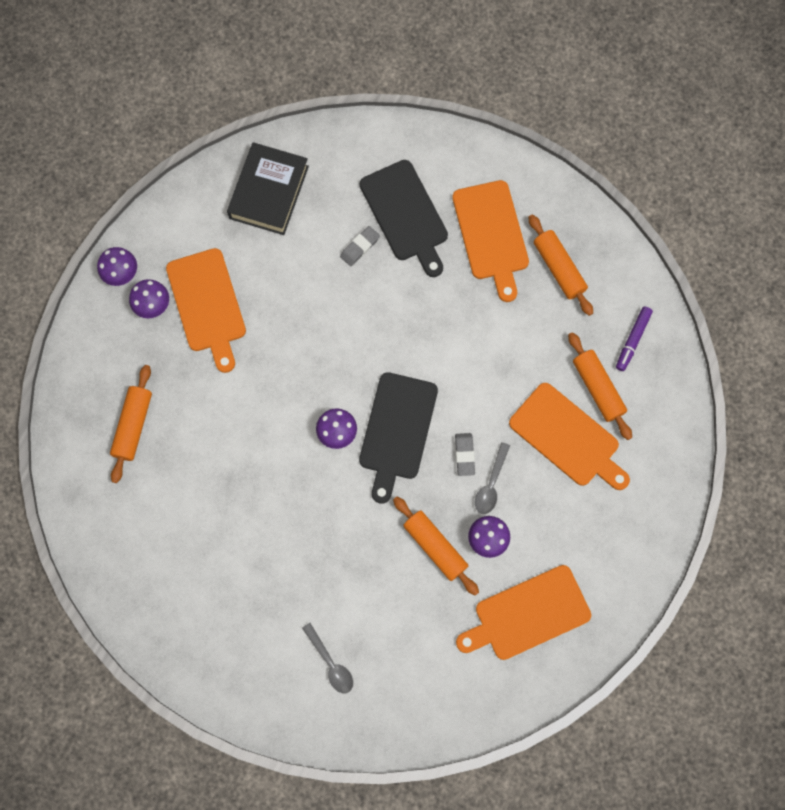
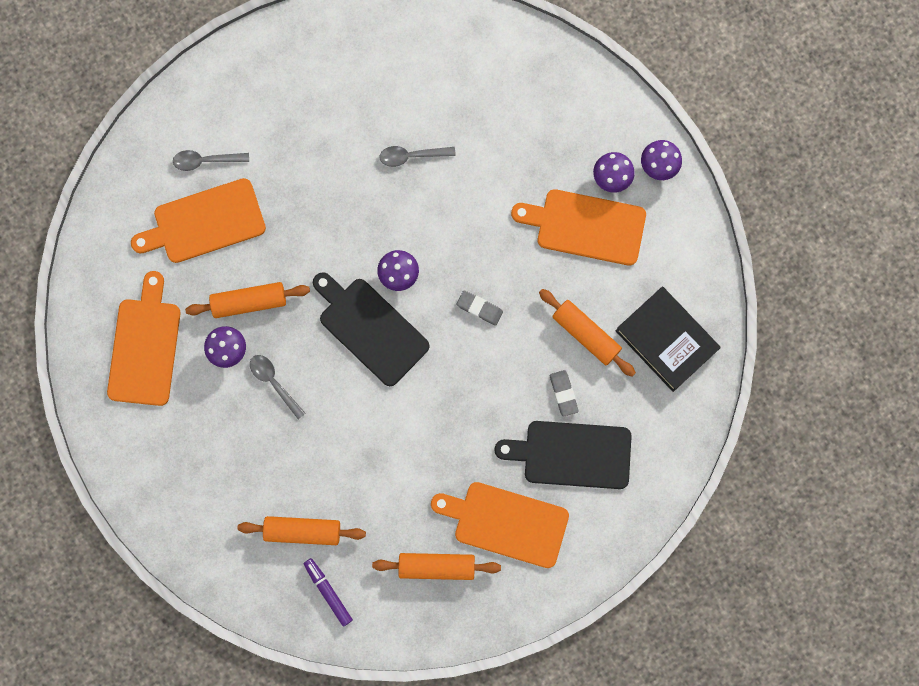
camera: 120 degrees right, 5 degrees up
orange rolling pin [110,365,152,483] -> orange rolling pin moved to [539,289,636,376]
grey eraser [455,433,475,476] -> grey eraser moved to [457,291,503,326]
orange cutting board [509,383,630,490] -> orange cutting board moved to [131,178,266,263]
none -> grey spoon [379,146,456,167]

